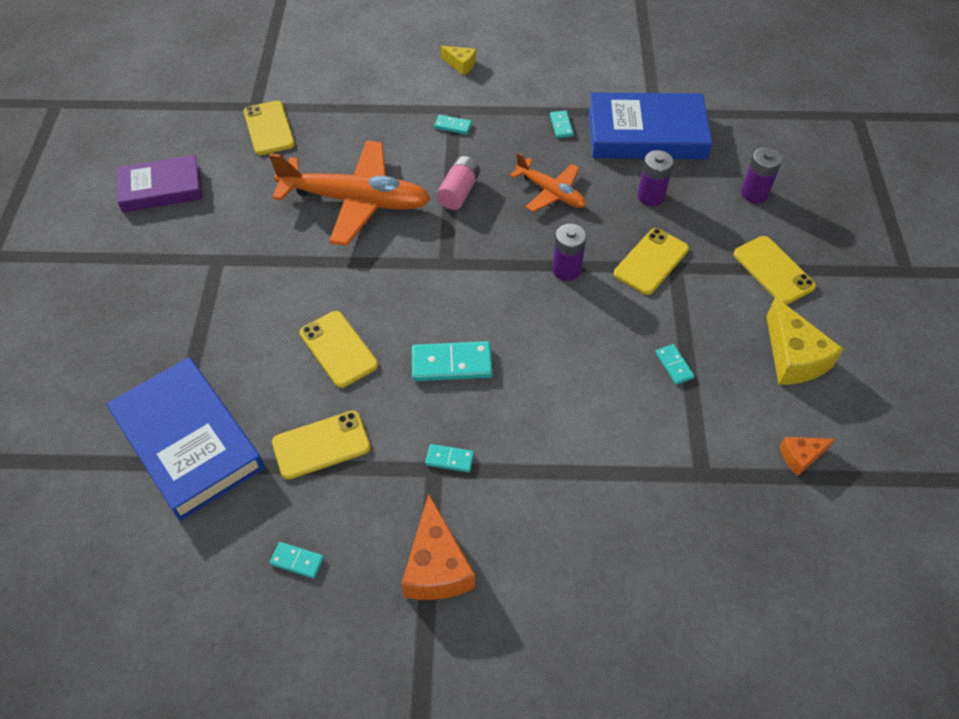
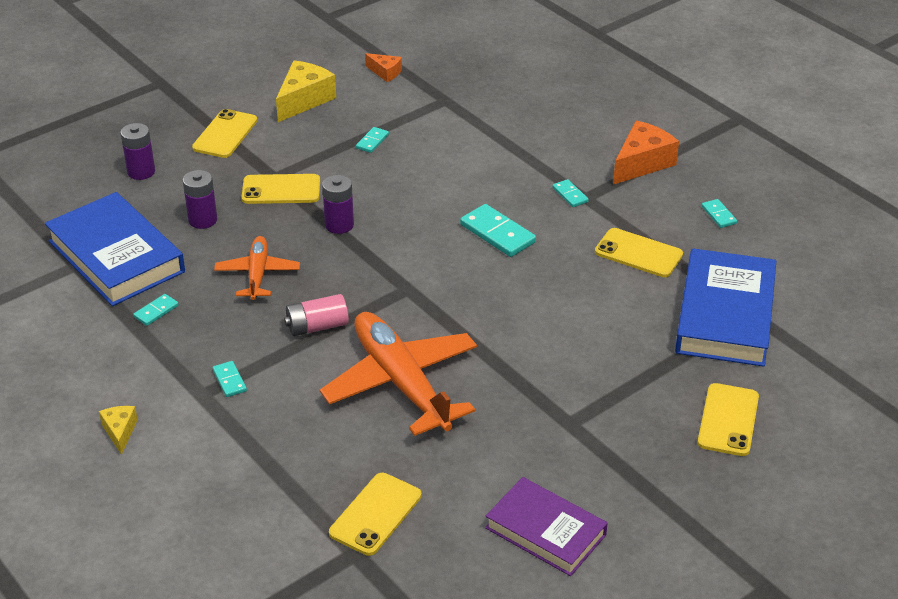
camera: 130 degrees left, 15 degrees down
yellow phone [300,311,378,388] -> yellow phone moved to [698,383,759,456]

